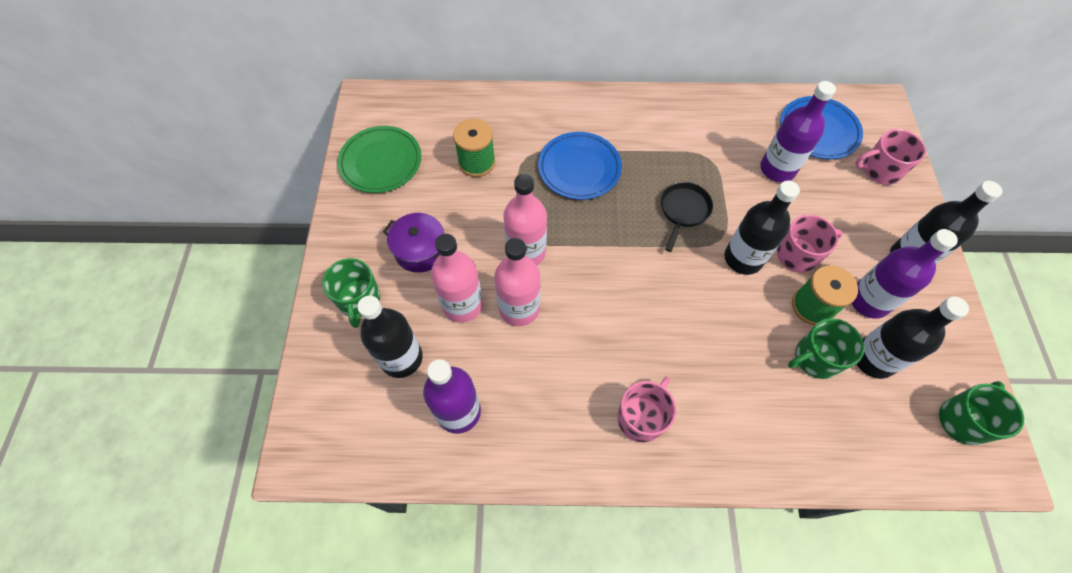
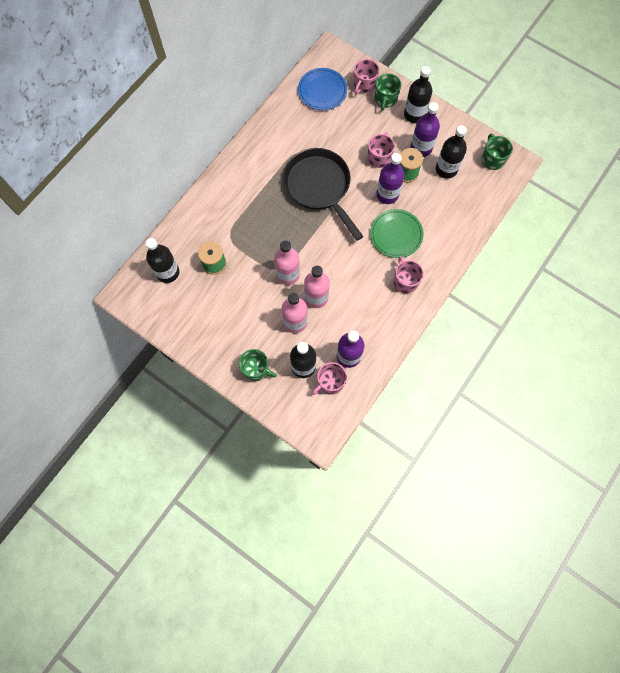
camera: 55 degrees left, 10 degrees up
green plate [337,126,421,193] -> green plate moved to [370,209,424,258]
purple pot [383,213,444,273] -> none
blue plate [538,132,622,200] -> none
black pan [661,182,713,252] -> black pan [283,148,364,241], size x2.16
black bottle [724,181,800,275] -> black bottle moved to [146,238,179,283]
purple bottle [760,81,836,182] -> purple bottle moved to [376,153,404,204]
green mug [788,318,864,379] -> green mug moved to [375,73,401,111]
none -> pink mug [312,362,347,395]

